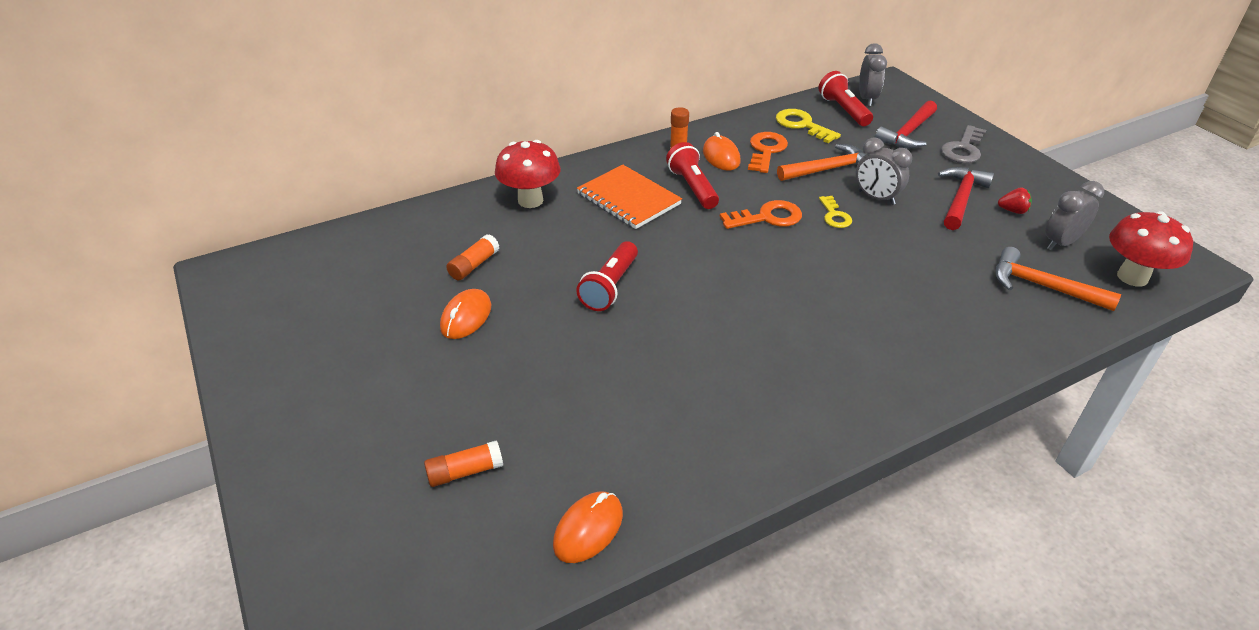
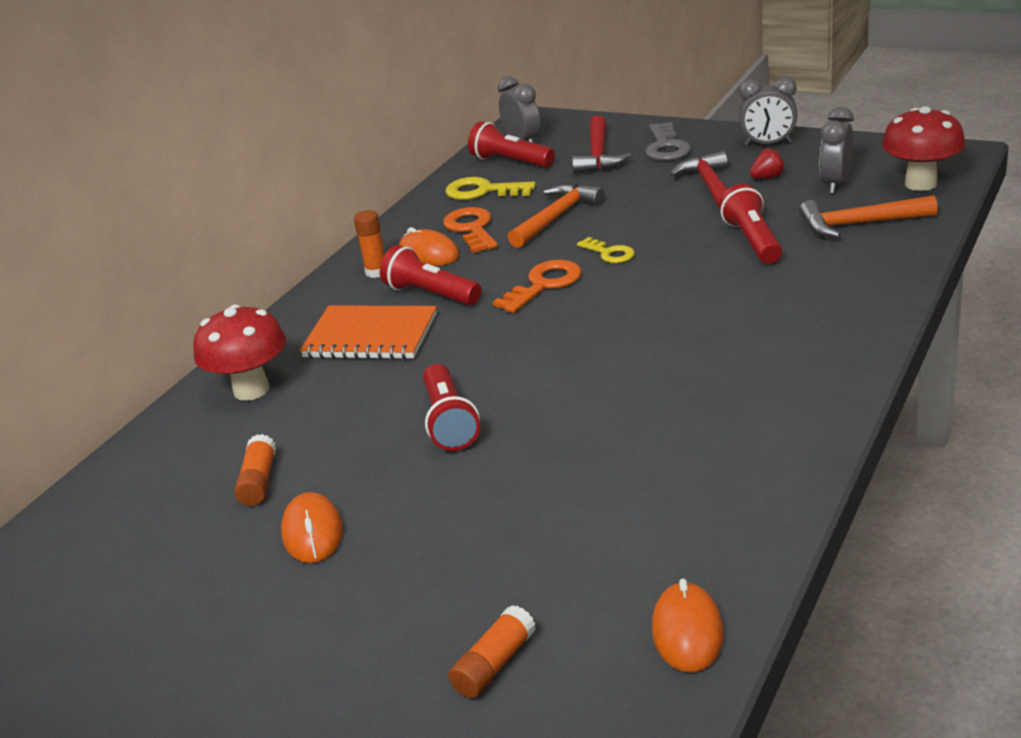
camera: 30 degrees left, 10 degrees down
grey clock [856,137,912,205] -> grey clock moved to [739,76,797,146]
none -> red flashlight [719,184,782,264]

